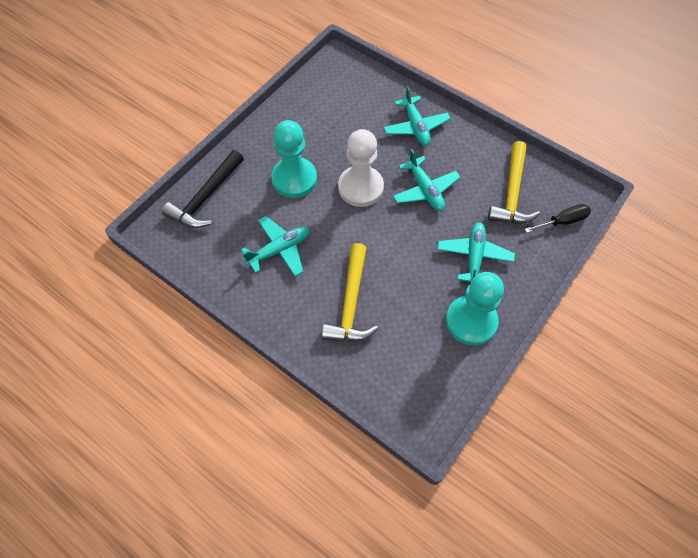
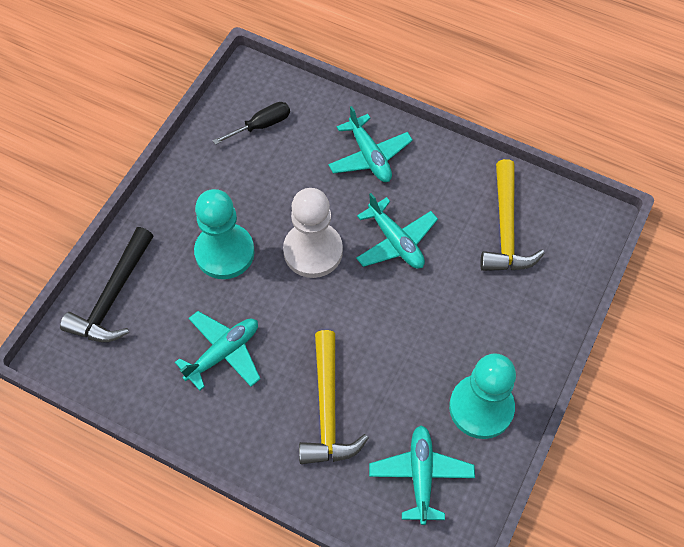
camera: 10 degrees left, 0 degrees up
turquoise plane [437,222,515,283] -> turquoise plane moved to [369,425,475,525]
black screwdriver [525,204,591,233] -> black screwdriver moved to [213,102,290,145]

